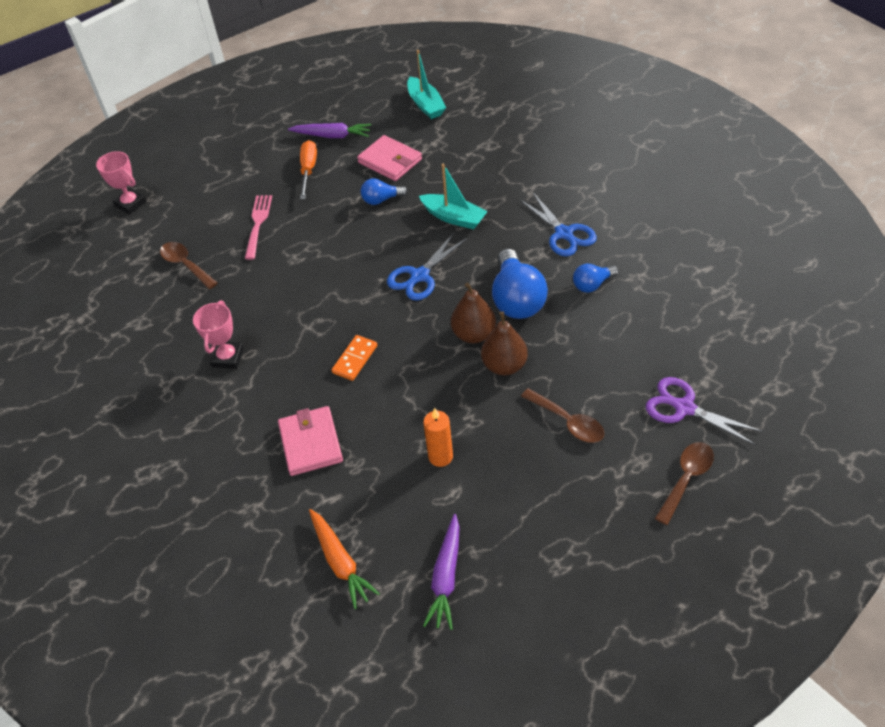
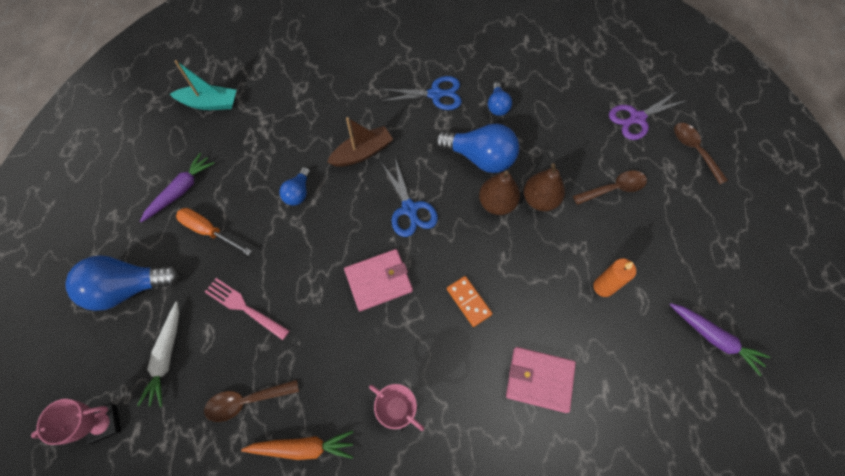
camera: 65 degrees left, 15 degrees up
orange carrot [309,509,380,609] -> orange carrot moved to [241,431,353,460]
pink wallet [357,135,422,181] -> pink wallet moved to [344,249,413,311]
turquoise boat [419,164,488,229] -> brown boat [327,117,393,167]
none -> blue light bulb [65,255,181,311]
none -> white carrot [137,302,180,407]

